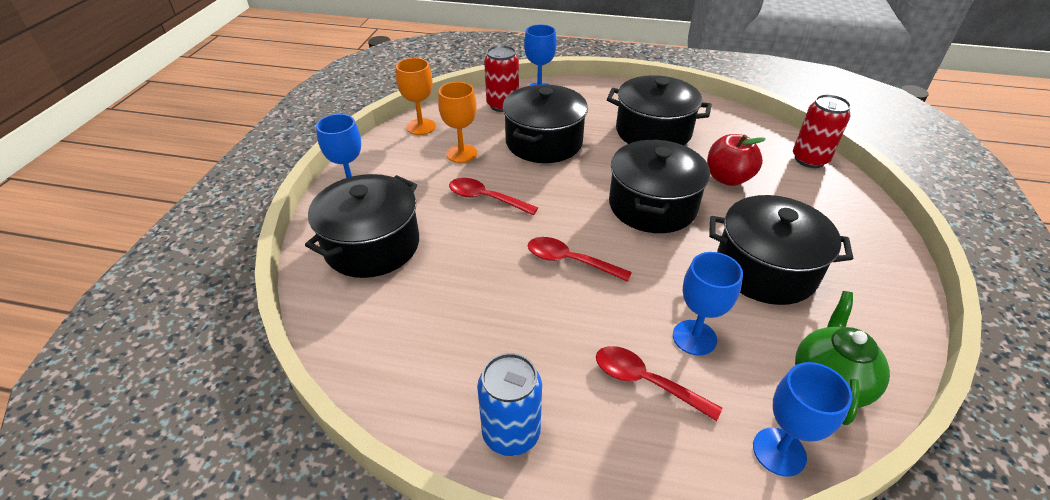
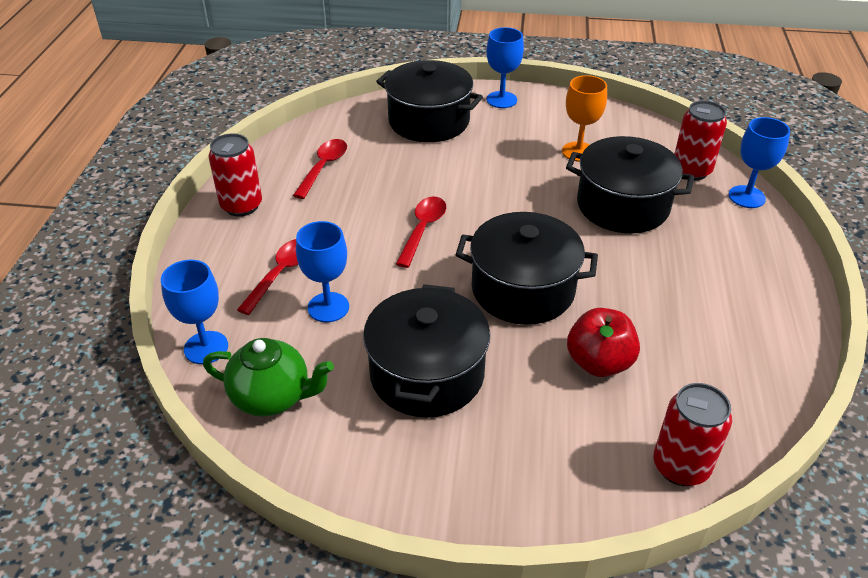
camera: 85 degrees right, 0 degrees up
orange goblet [396,58,436,135] -> none
red spoon [449,178,538,215] -> red spoon moved to [293,139,347,199]
blue can [477,353,542,456] -> red can [209,133,262,217]
black pot [607,75,712,145] -> none

